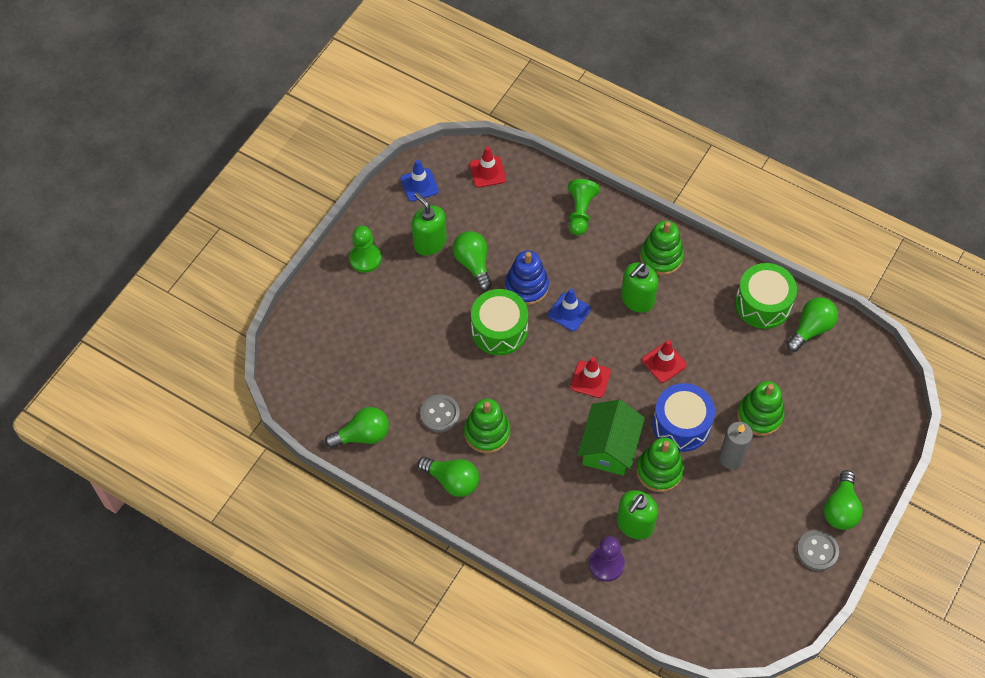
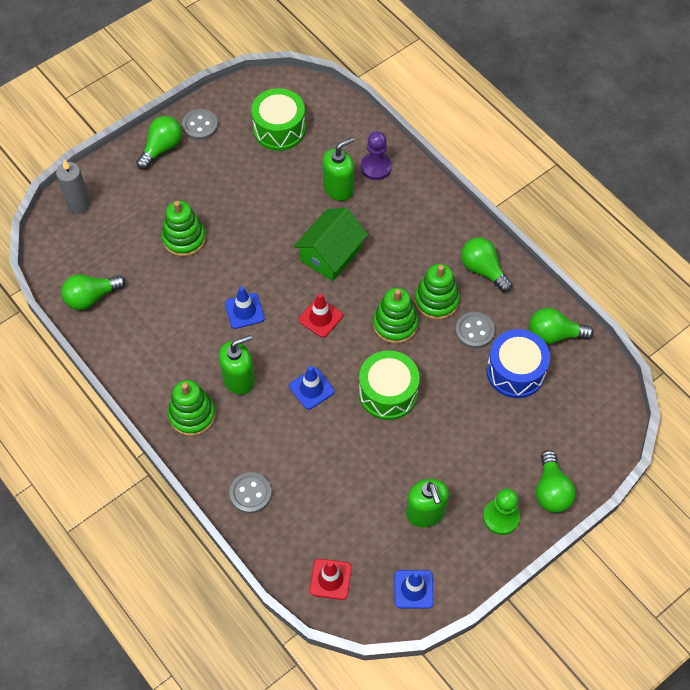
camera: 160 degrees left, 0 degrees up
green light bulb [453,231,492,291] -> green light bulb moved to [536,450,576,513]
blue stacking toy [505,251,549,305] -> none
green pawn [568,179,600,235] -> grey button [229,472,272,514]
green stacking toy [636,437,684,492] -> green stacking toy moved to [373,287,418,344]
red traffic cone [642,340,687,383] -> blue traffic cone [225,287,265,329]
blue drum [652,383,715,452] -> blue drum moved to [487,329,550,398]
grey candle [719,422,753,469] -> grey candle moved to [56,160,90,214]
green drum [735,263,797,329] -> green drum moved to [251,88,306,151]

